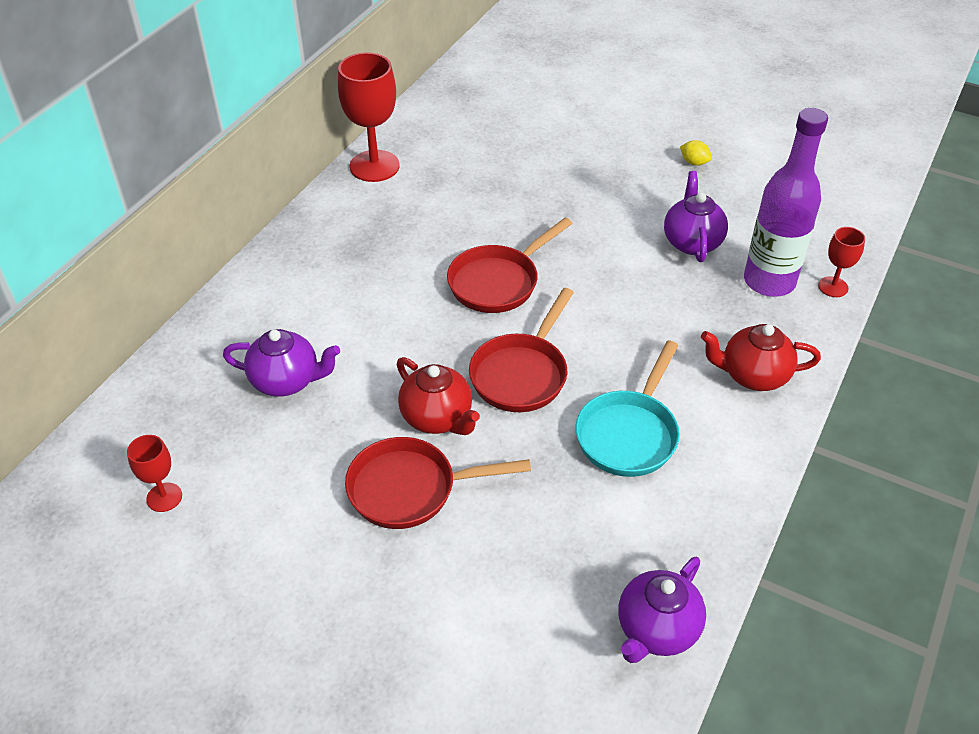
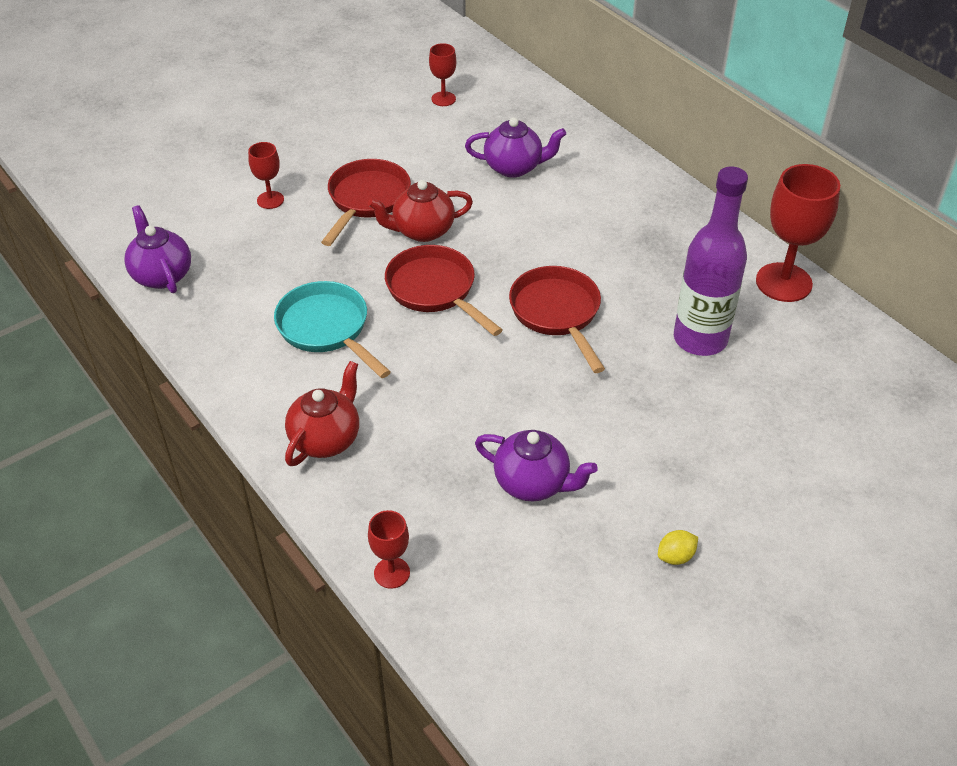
camera: 115 degrees right, 0 degrees up
purple teapot [223,329,340,397] -> purple teapot turned 120 degrees counterclockwise [465,117,566,178]
purple bottle [744,108,828,297] -> purple bottle moved to [674,166,748,356]
none -> red goblet [248,142,284,209]

